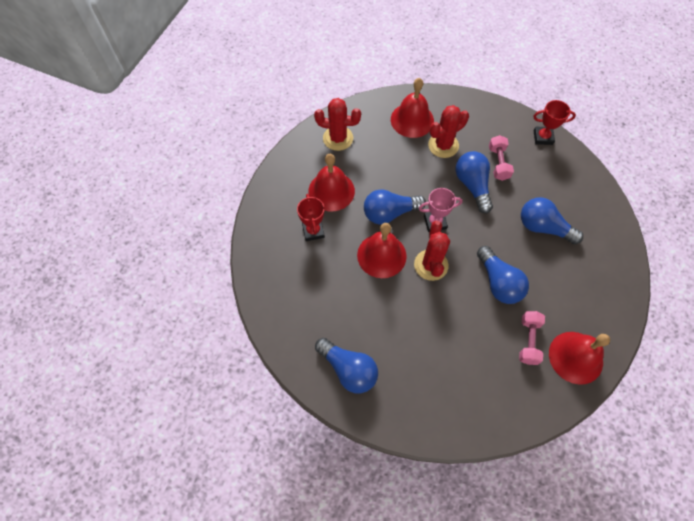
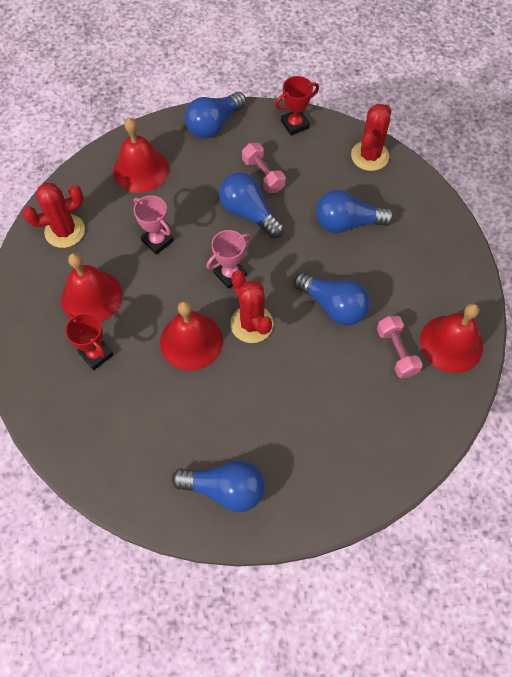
camera: 30 degrees left, 0 degrees up
blue light bulb [364,189,426,225] -> blue light bulb moved to [185,92,246,139]
red cactus [428,105,469,158] -> red cactus moved to [351,104,391,171]
none -> pink trophy [134,195,174,255]

